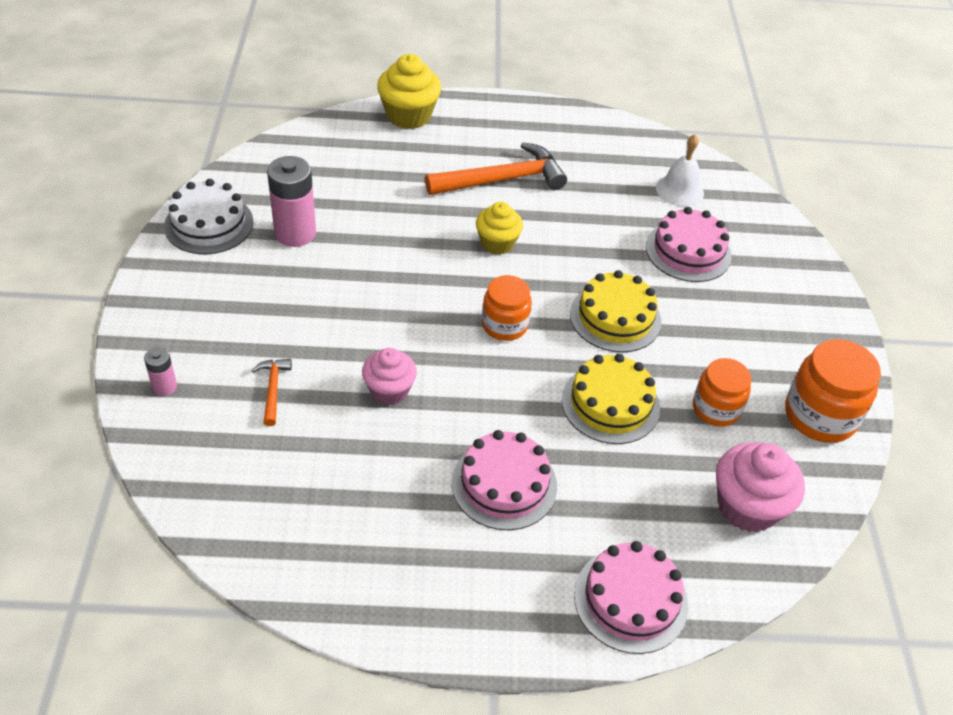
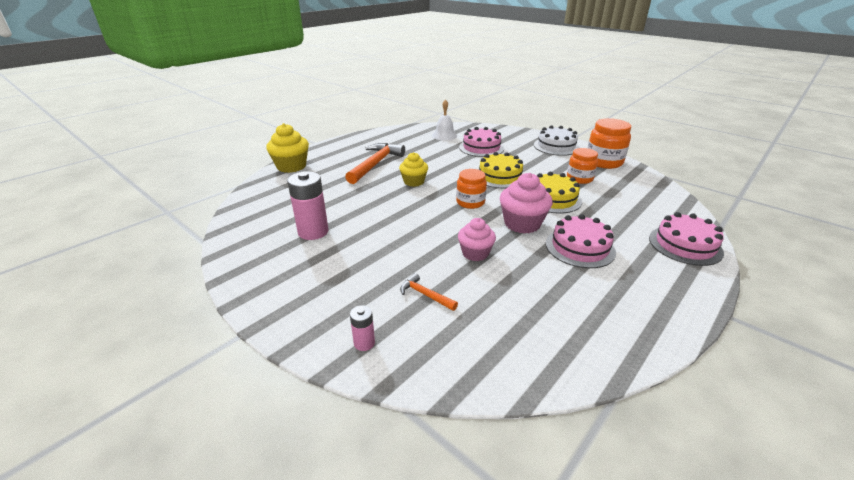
camera: 45 degrees left, 15 degrees down
white cake [164,179,253,254] -> white cake moved to [534,125,580,156]
pink cupcake [716,442,805,532] -> pink cupcake moved to [500,173,553,234]

